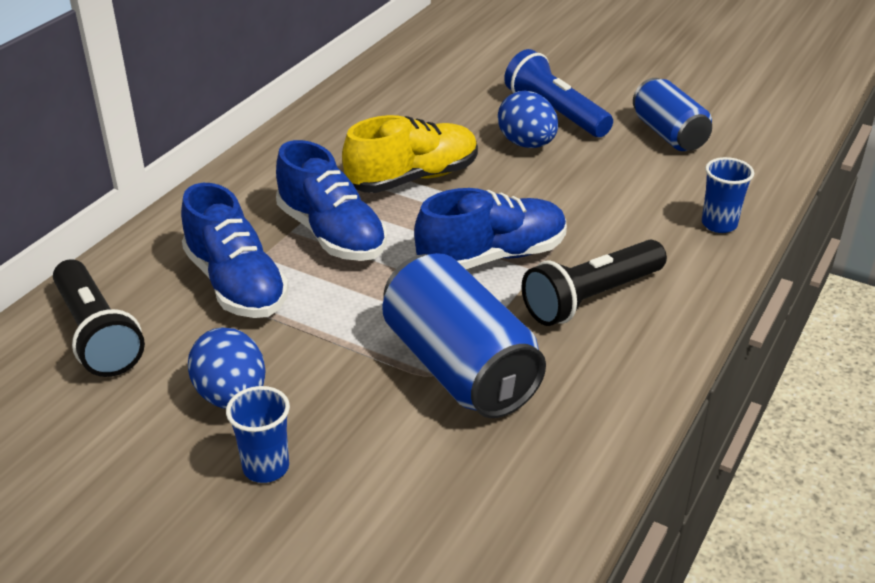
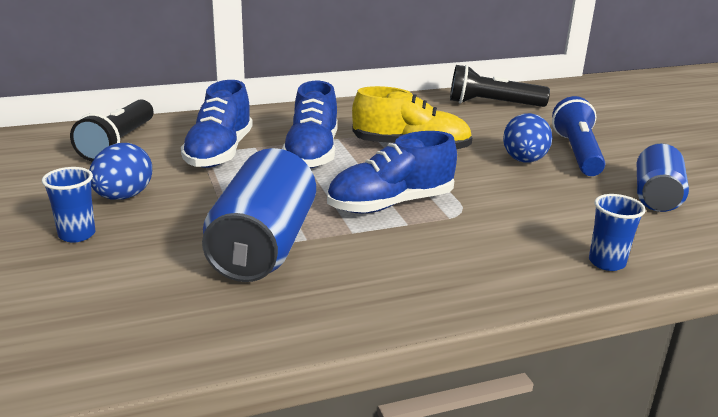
camera: 40 degrees right, 10 degrees down
blue shoe [414,188,567,269] -> blue shoe turned 135 degrees clockwise [327,131,457,214]
black flashlight [521,240,667,326] -> black flashlight moved to [450,65,550,107]

